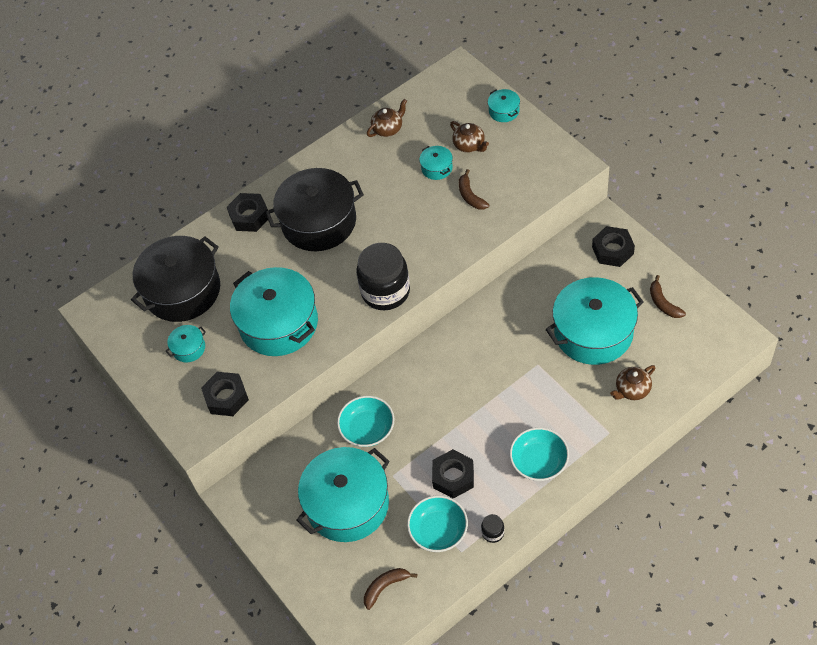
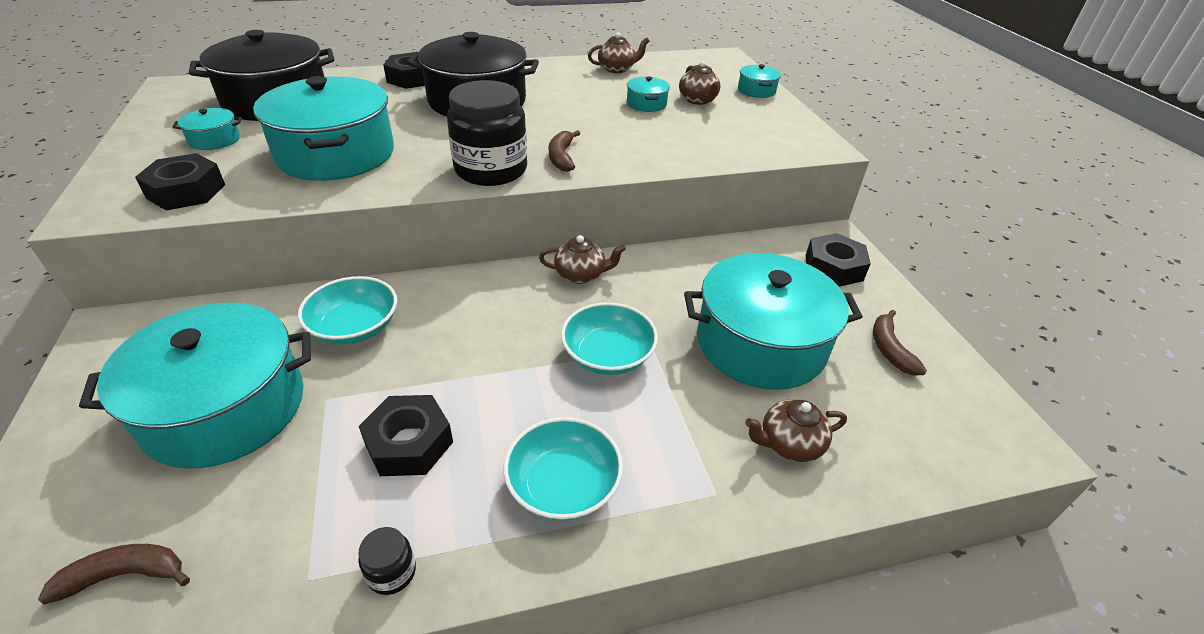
camera: 15 degrees right, 15 degrees down
turquoise bowl [407,496,468,552] -> turquoise bowl moved to [561,302,658,375]
brown banana [459,169,489,210] -> brown banana moved to [549,130,580,172]
none -> brown teapot [539,235,626,284]

